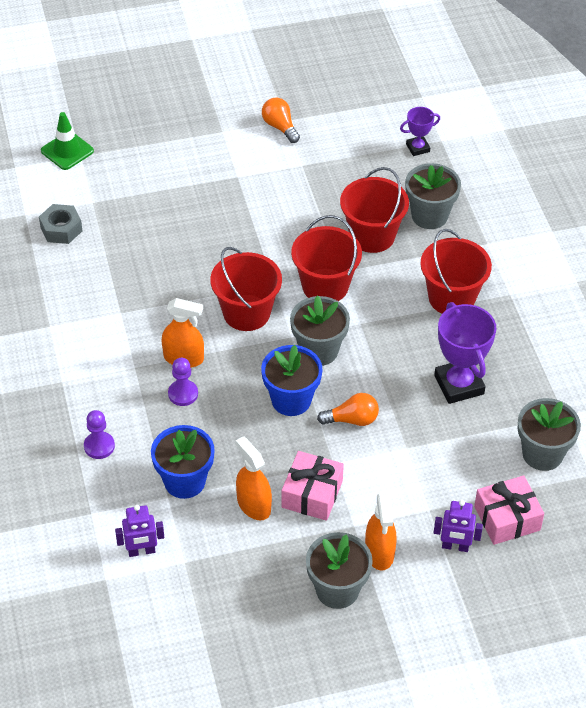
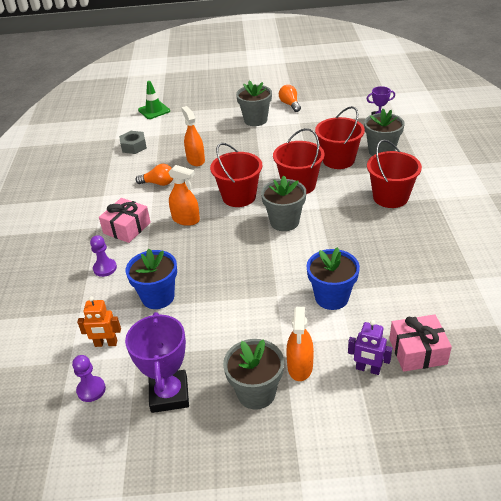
camera: 15 degrees right, 10 degrees down
purple robot [115,505,164,557] -> orange robot [77,296,121,347]
purple pawn [168,358,198,406] -> purple pawn moved to [72,355,106,402]
orange spray bottle [236,436,272,520] -> orange spray bottle moved to [181,106,205,166]
blue flower pot [261,345,322,416] -> blue flower pot moved to [306,247,360,310]
pink gift [281,451,344,521] -> pink gift moved to [99,198,151,243]
orange light bulb [317,393,379,426] -> orange light bulb moved to [135,164,173,186]
purple trophy [434,302,496,404] -> purple trophy moved to [125,312,189,413]
grey flower pot [517,398,581,471] -> grey flower pot moved to [236,80,272,126]

